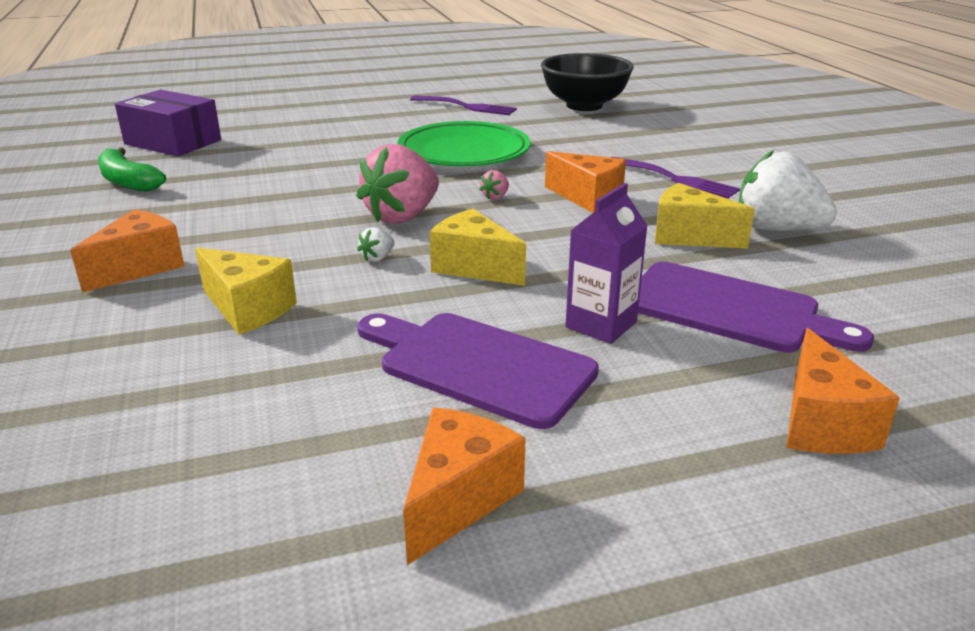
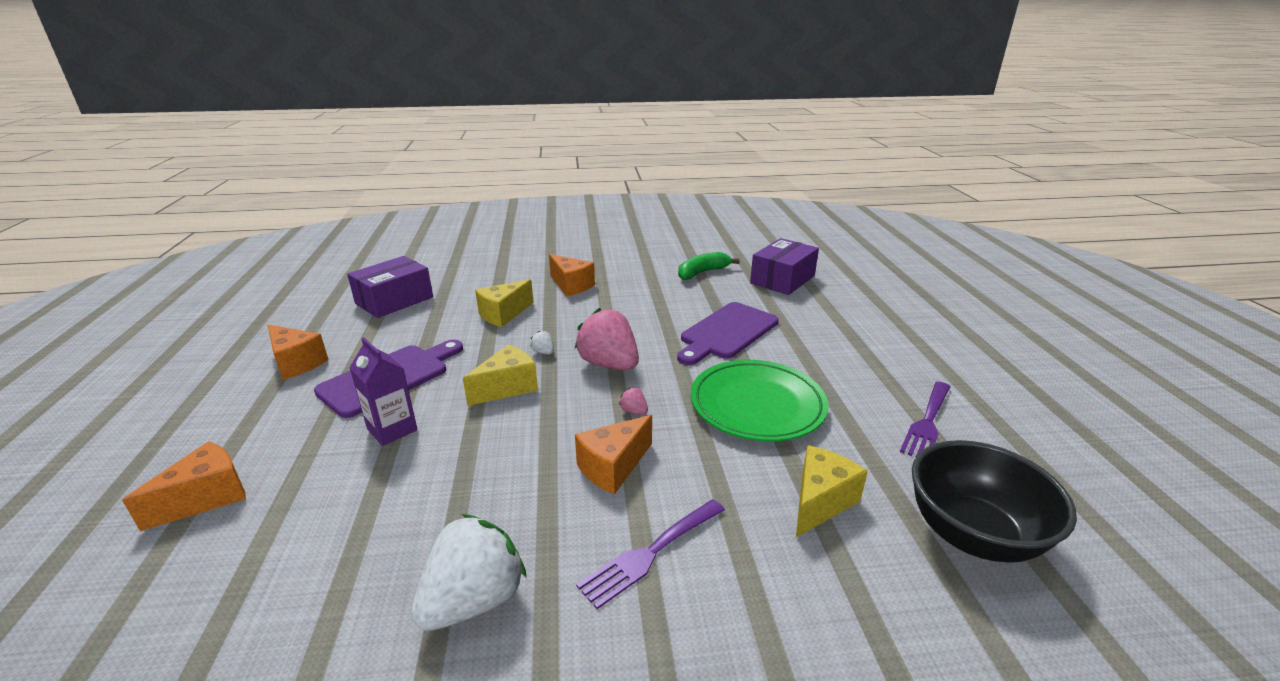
camera: 100 degrees right, 0 degrees up
purple cutting board [638,262,874,353] -> purple cutting board moved to [677,302,779,365]
yellow cheese [655,183,755,249] -> yellow cheese moved to [796,445,868,537]
orange cheese [787,328,900,454] -> orange cheese turned 120 degrees clockwise [122,441,246,531]
none -> purple box [347,256,433,318]

